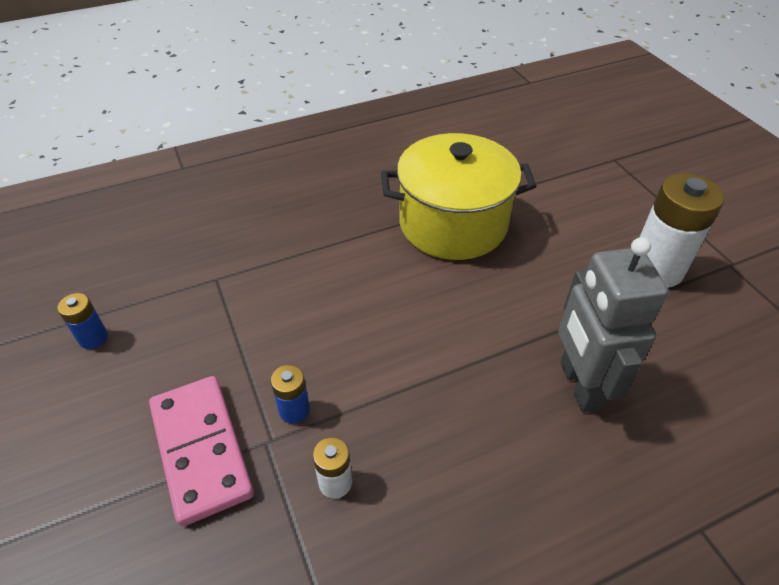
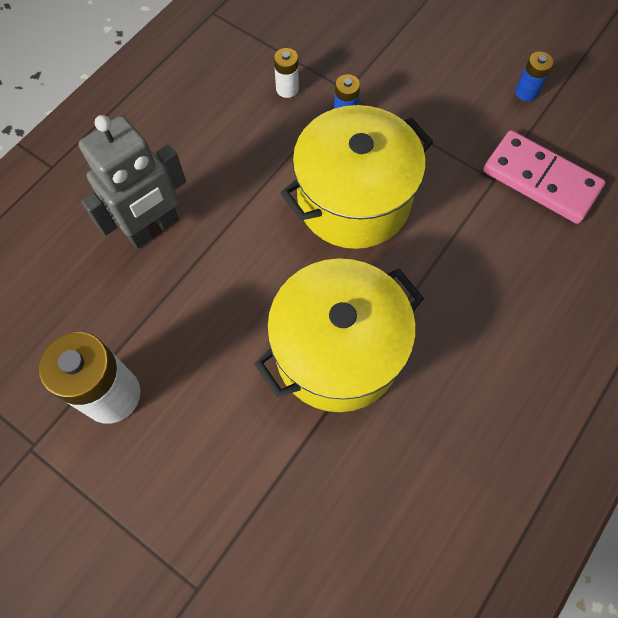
camera: 150 degrees right, 20 degrees up
pink domino [149,376,254,526] -> pink domino moved to [483,130,605,224]
grey robot [558,237,669,412] -> grey robot turned 90 degrees clockwise [78,115,186,249]
none -> yellow pot [280,105,433,249]

